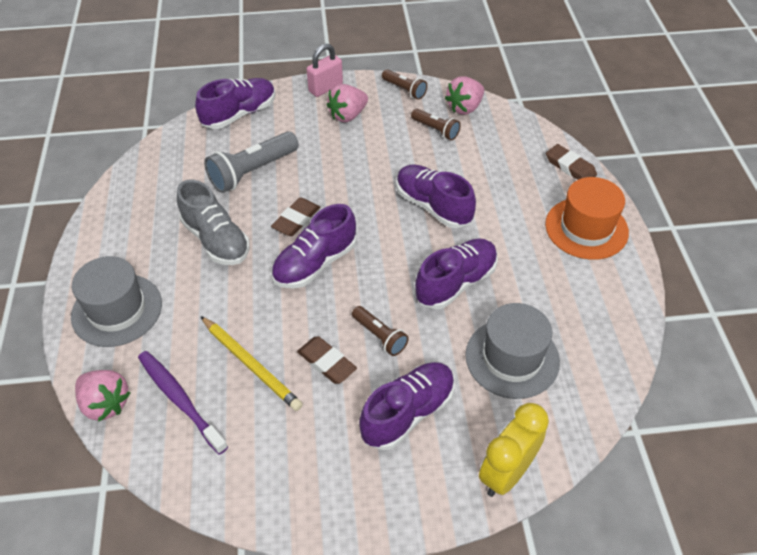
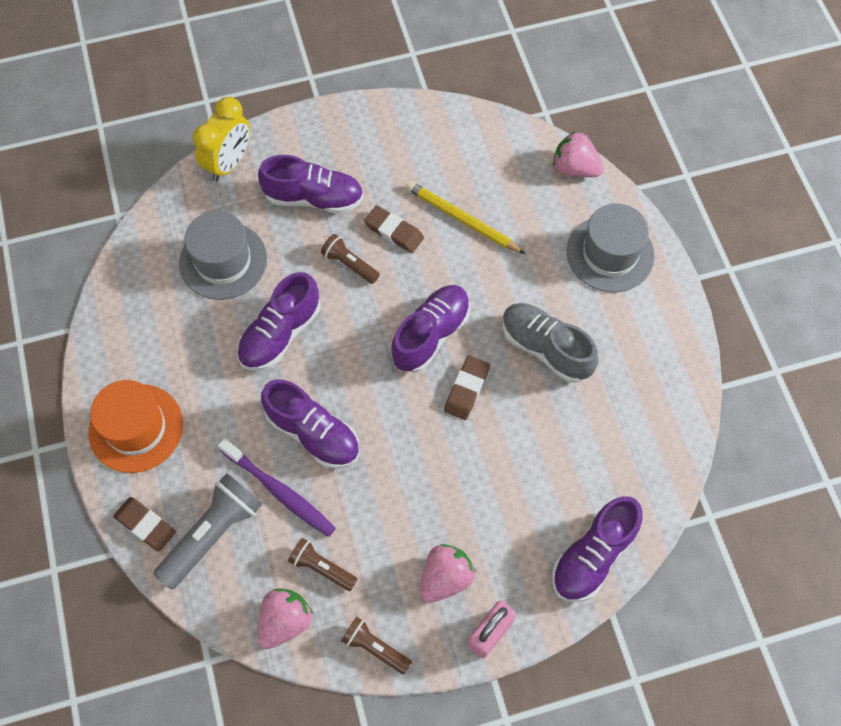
camera: 170 degrees right, 15 degrees up
purple toothbrush [138,351,228,455] -> purple toothbrush moved to [218,438,336,537]
grey flashlight [204,131,299,193] -> grey flashlight moved to [153,473,262,590]
purple shoe [359,362,455,450] -> purple shoe turned 120 degrees counterclockwise [258,155,364,214]

